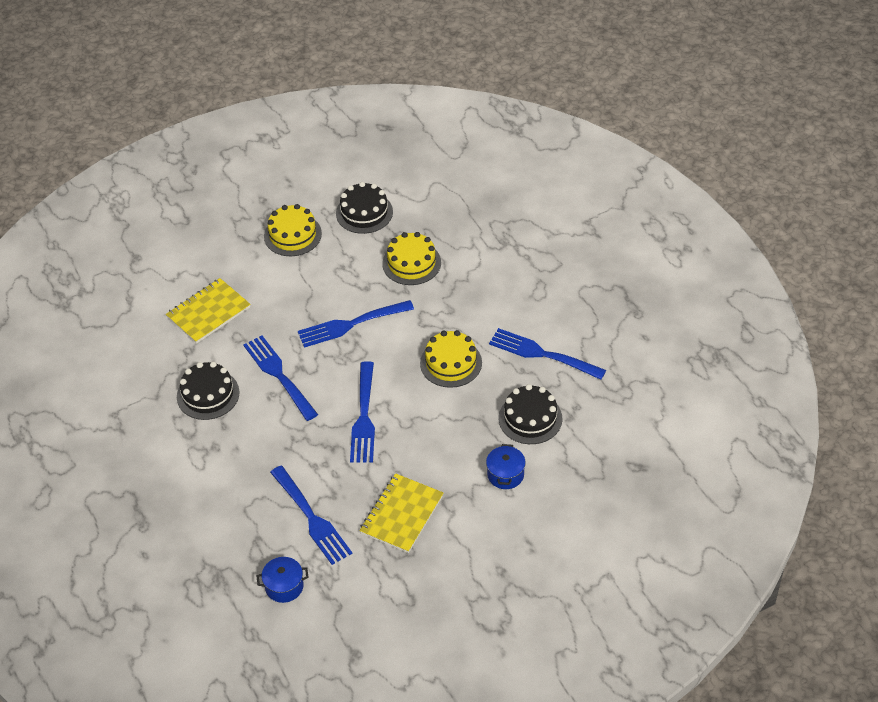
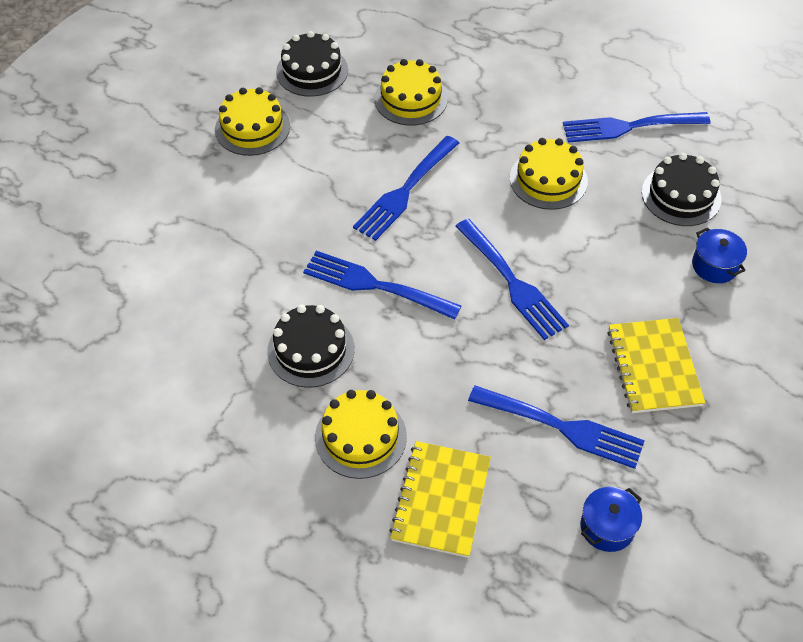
camera: 35 degrees left, 5 degrees up
yellow notebook [166,278,251,344] -> yellow notebook moved to [389,441,491,558]
none -> yellow cake [315,390,407,479]

